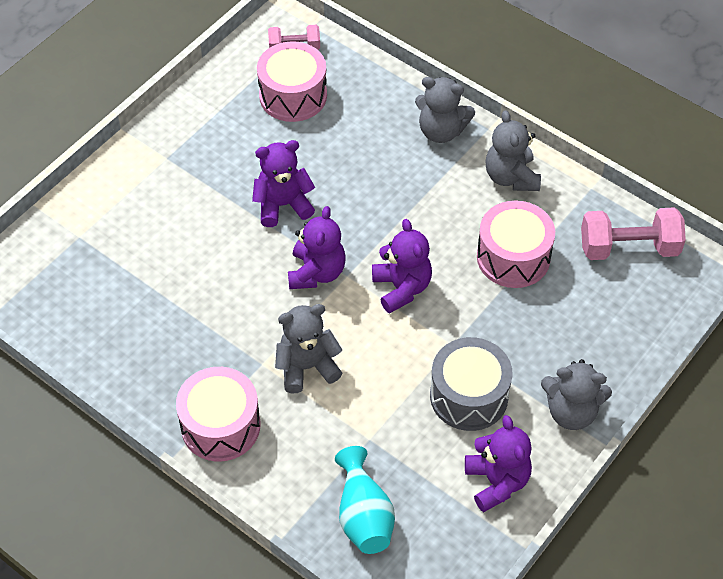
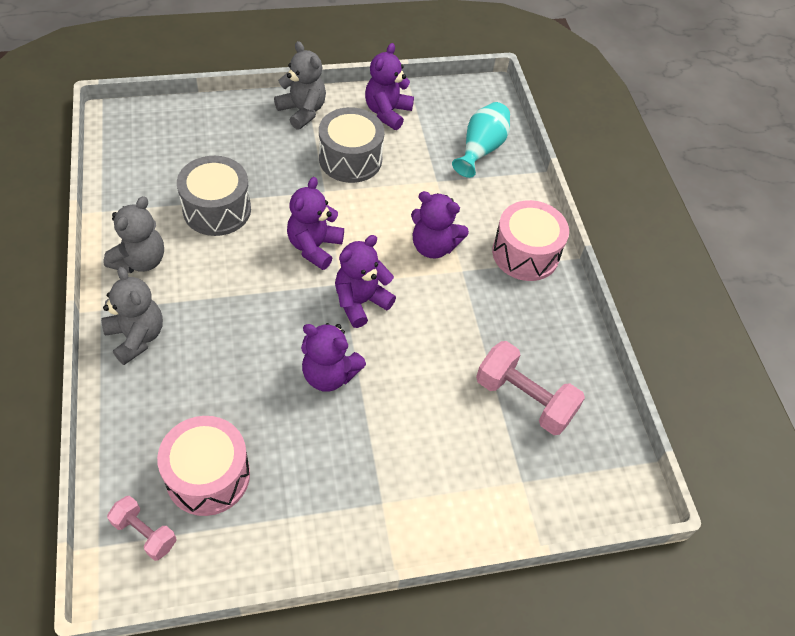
camera: 145 degrees left, 0 degrees up
grey teddy bear [275,304,342,393] -> purple teddy bear [411,191,469,258]
pink drum [477,201,555,288] -> grey drum [177,156,251,236]
pink dumbbell [581,207,686,260] -> pink dumbbell moved to [476,341,585,435]

